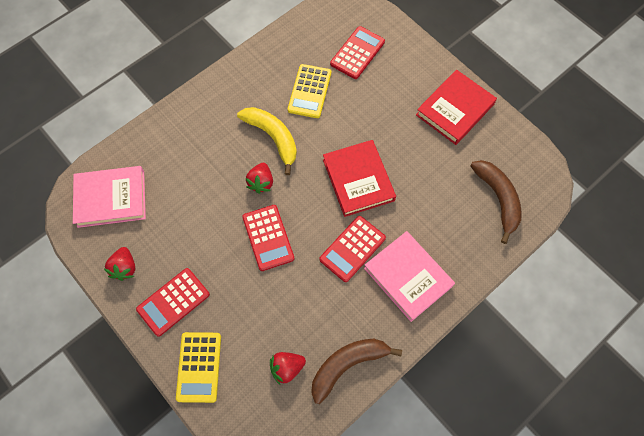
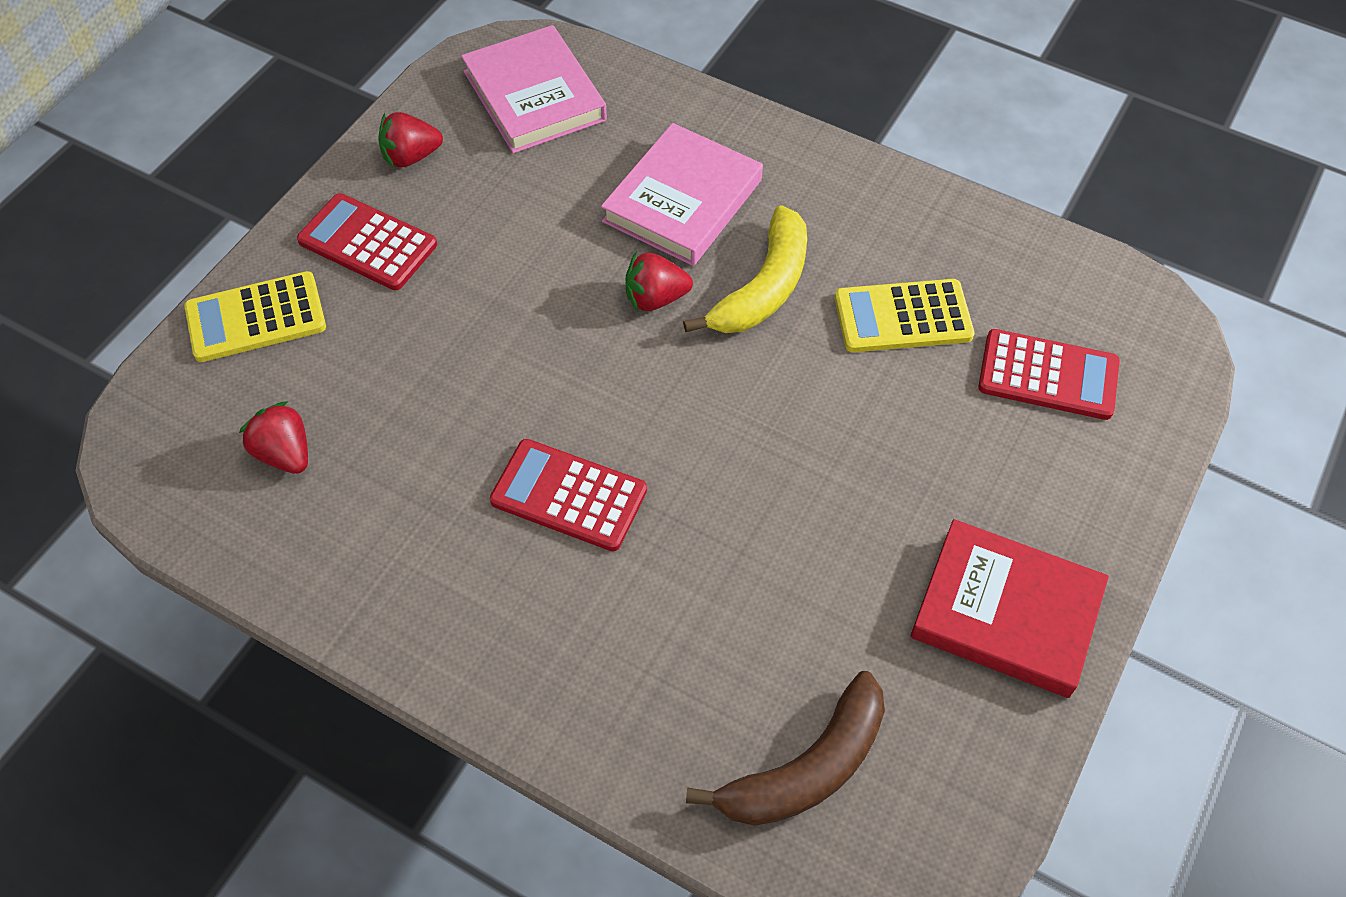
camera: 70 degrees right, 10 degrees down
red calculator [242,205,294,271] -> none
brown banana [311,339,402,404] -> none
red book [323,140,396,217] -> none
pink book [364,231,455,322] -> pink book moved to [601,123,763,266]

